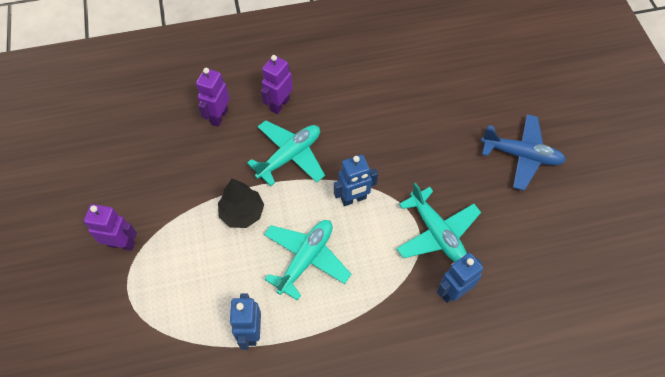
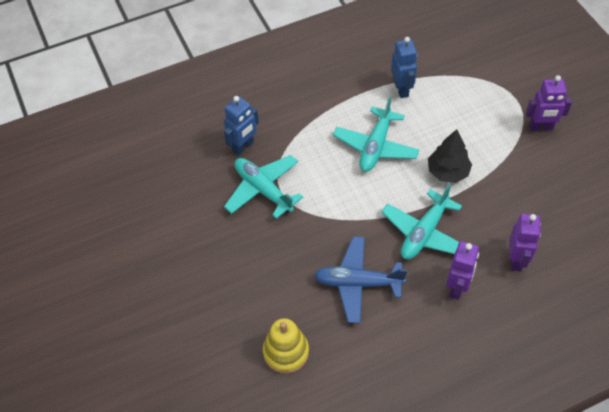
camera: 170 degrees right, 5 degrees down
blue robot [334,155,378,206] -> none
blue plane [481,114,566,191] -> blue plane moved to [314,236,407,323]
none -> yellow stacking toy [263,318,309,374]

